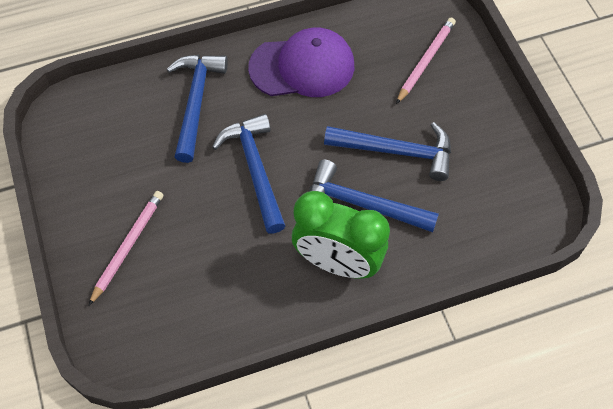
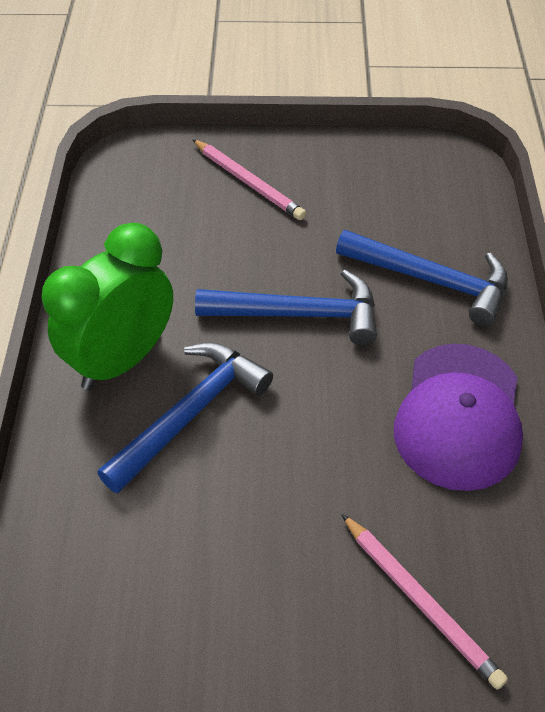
camera: 110 degrees right, 10 degrees down
blue hammer [324,122,451,181] -> none

